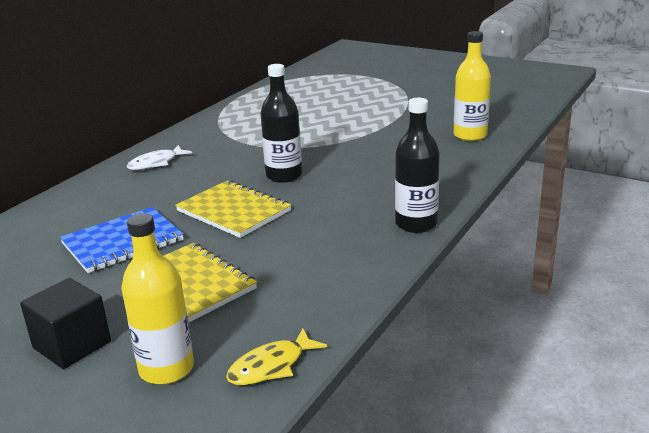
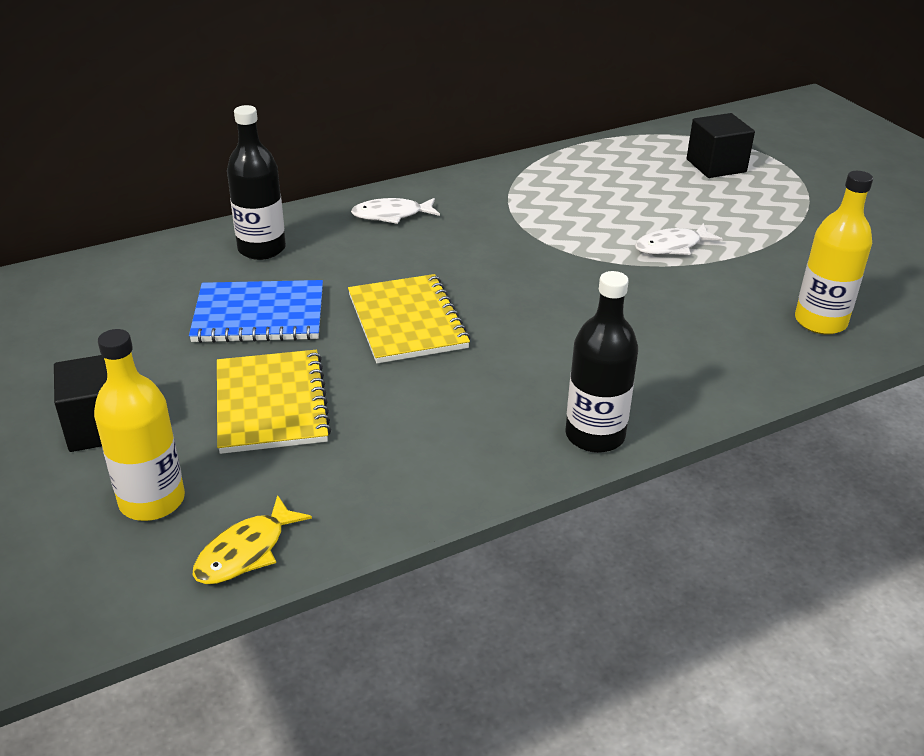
camera: 30 degrees right, 10 degrees up
yellow fish [226,328,327,385] -> yellow fish turned 45 degrees counterclockwise [193,495,312,584]
black bottle [260,64,302,183] -> black bottle moved to [227,105,286,260]
none -> white fish [635,223,723,255]
none -> black cube [687,113,755,178]

